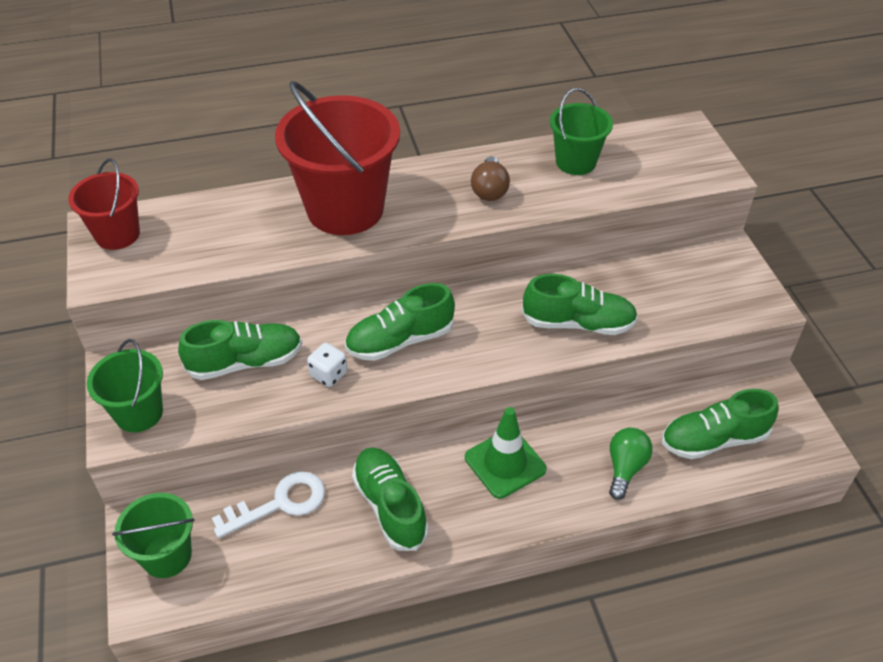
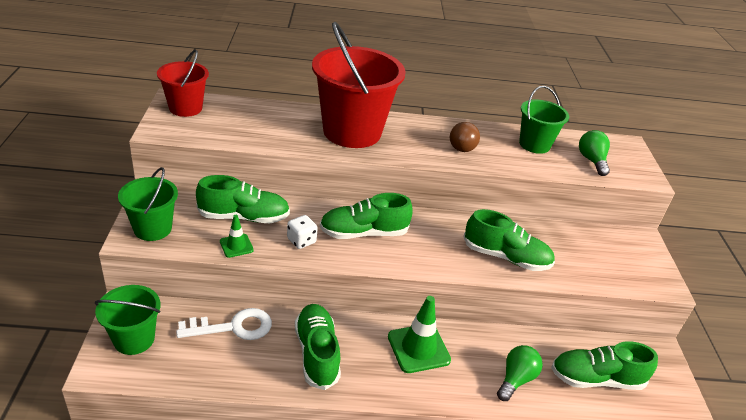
camera: 10 degrees right, 10 degrees down
none -> green traffic cone [220,215,254,258]
none -> green light bulb [579,130,610,176]

